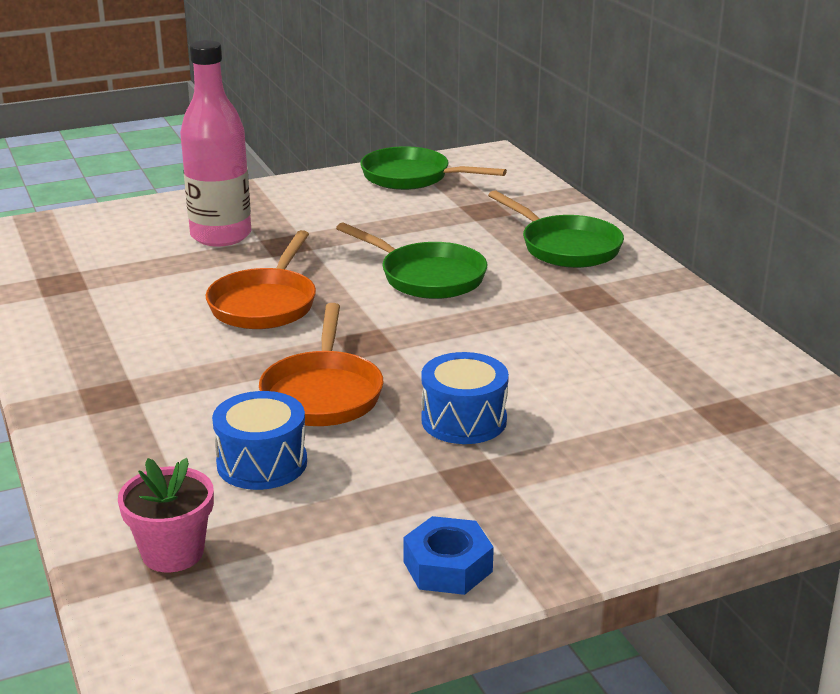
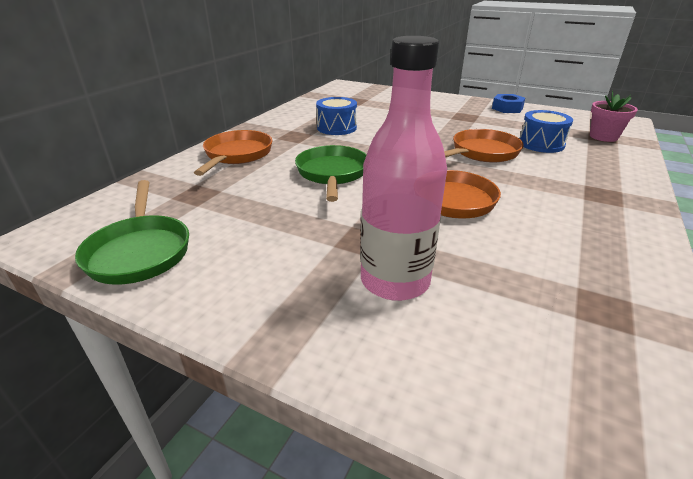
camera: 130 degrees left, 5 degrees up
blue drum [421,352,509,444] -> blue drum moved to [316,97,357,135]
green pan [488,190,624,268] -> orange pan [194,130,273,176]

